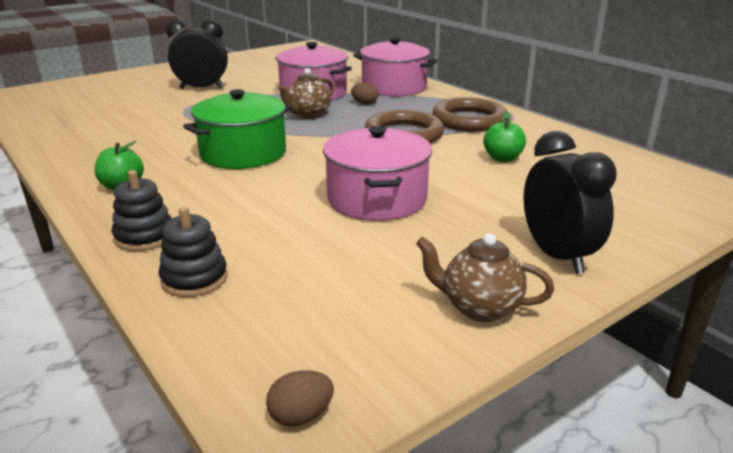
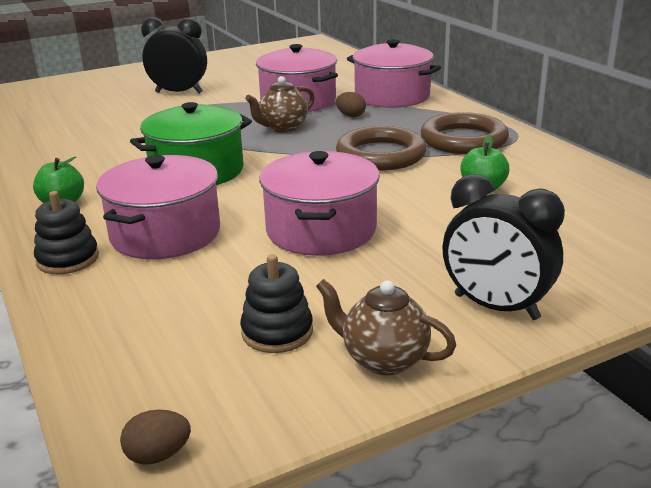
camera: 10 degrees right, 0 degrees up
black stacking toy [158,206,227,297] -> black stacking toy moved to [240,254,313,353]
black clock [523,131,617,274] -> black clock turned 135 degrees clockwise [442,174,565,320]
none -> pink pot [96,155,220,259]

